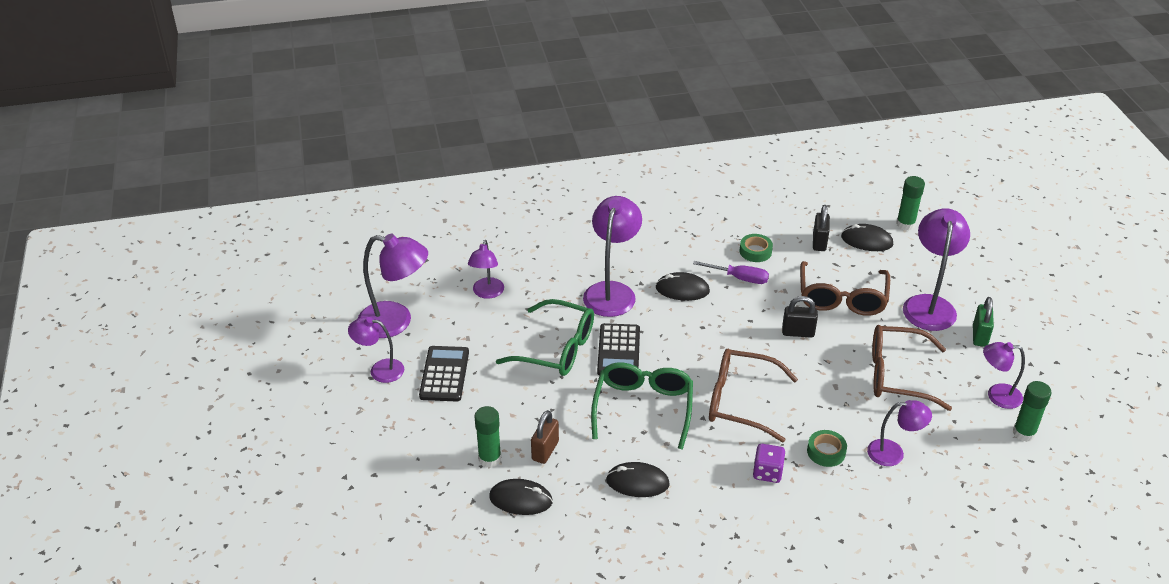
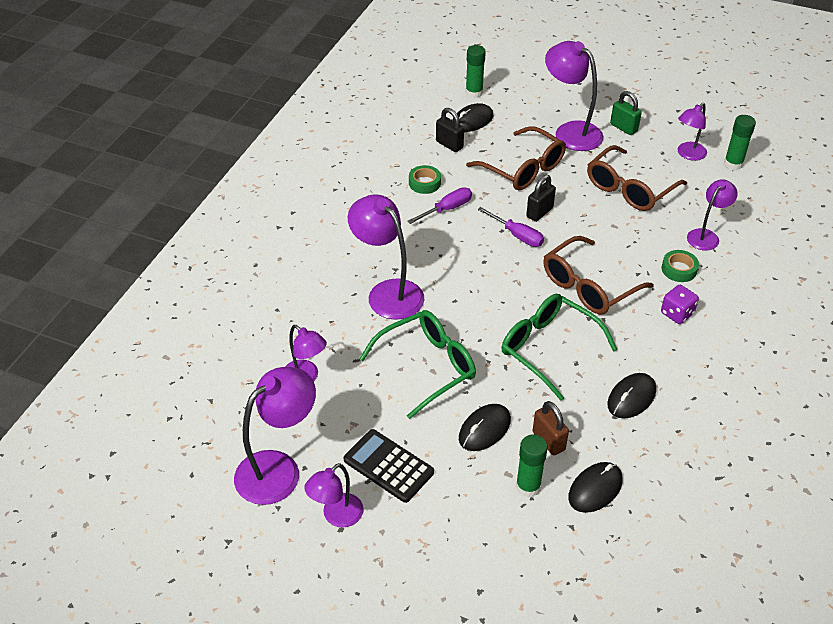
camera: 55 degrees left, 5 degrees up
black calculator [597,323,640,376] -> none
black mouse [655,272,710,301] -> black mouse moved to [459,404,511,451]
none -> purple screwdriver [478,207,544,247]

